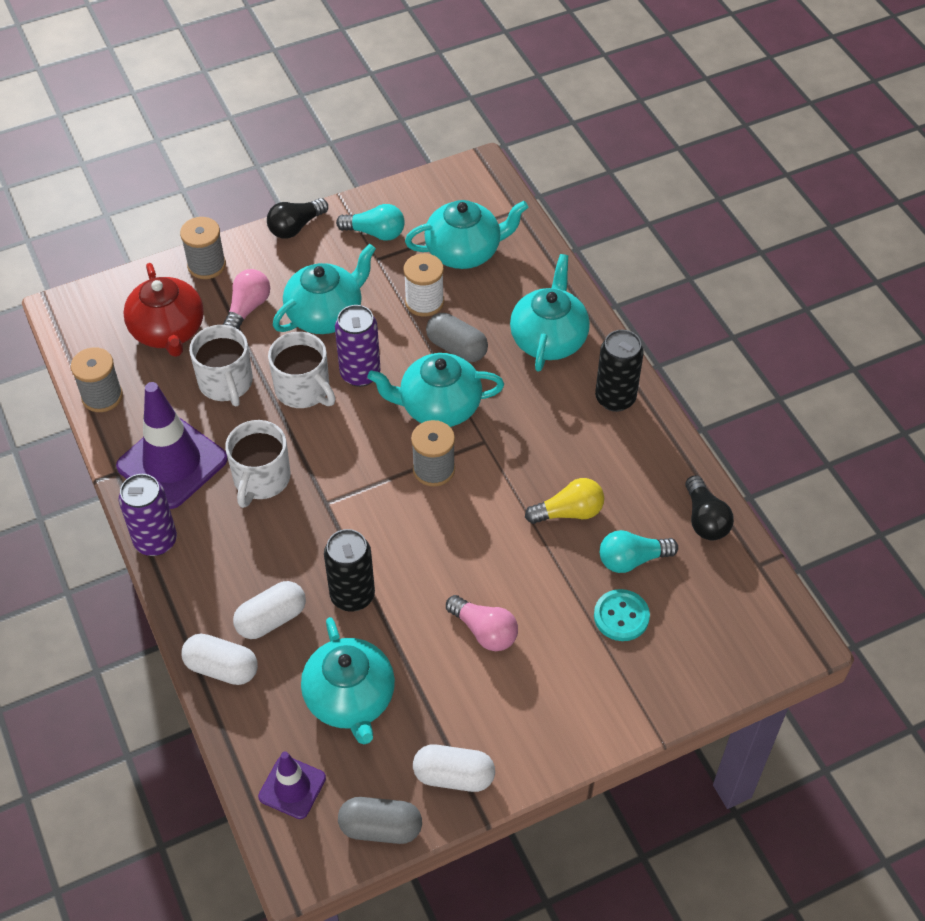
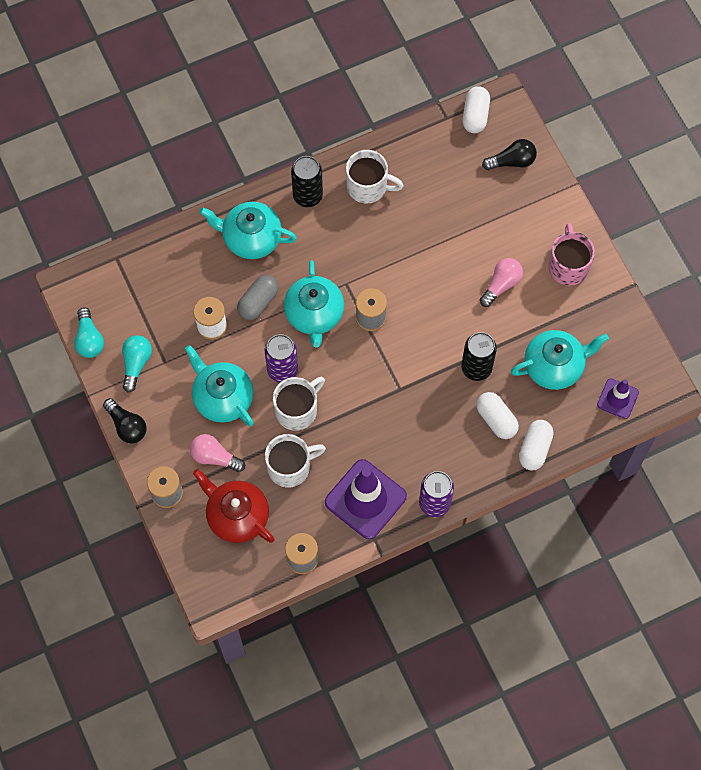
camera: 90 degrees left, 15 degrees up
red teapot [123,263,204,357] -> red teapot turned 120 degrees counterclockwise [193,469,275,543]
white mug [225,420,290,508] -> white mug moved to [346,150,404,204]
grey capsule [338,797,422,844] -> none
turquoise teapot [405,200,528,269] -> none
white capsule [413,745,495,792] -> white capsule moved to [463,86,490,133]
yellow light bulb [525,478,604,524] -> none
turquoise button [594,589,650,641] -> none
turquoise light bulb [600,530,678,573] -> turquoise light bulb moved to [74,307,104,358]
black light bulb [685,475,734,540] -> black light bulb moved to [482,139,537,170]
none -> pink mug [548,223,595,286]

